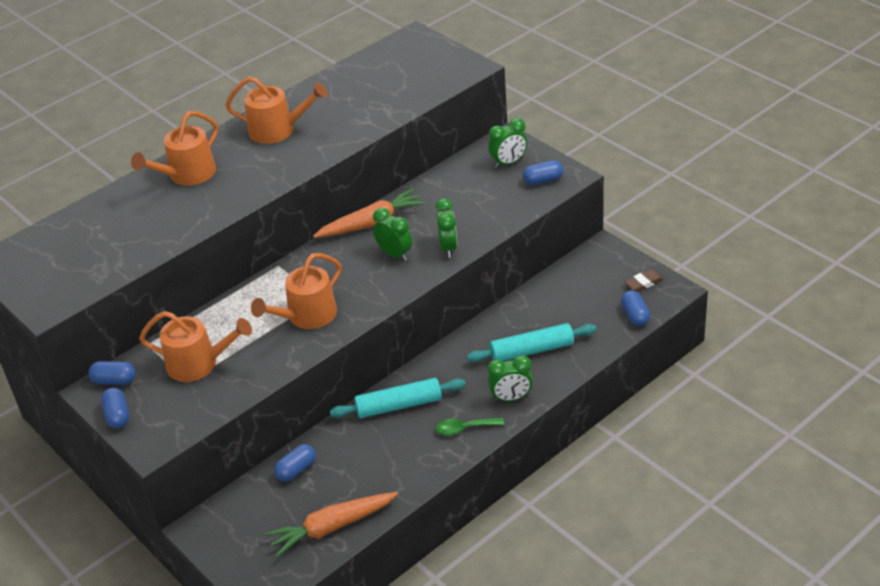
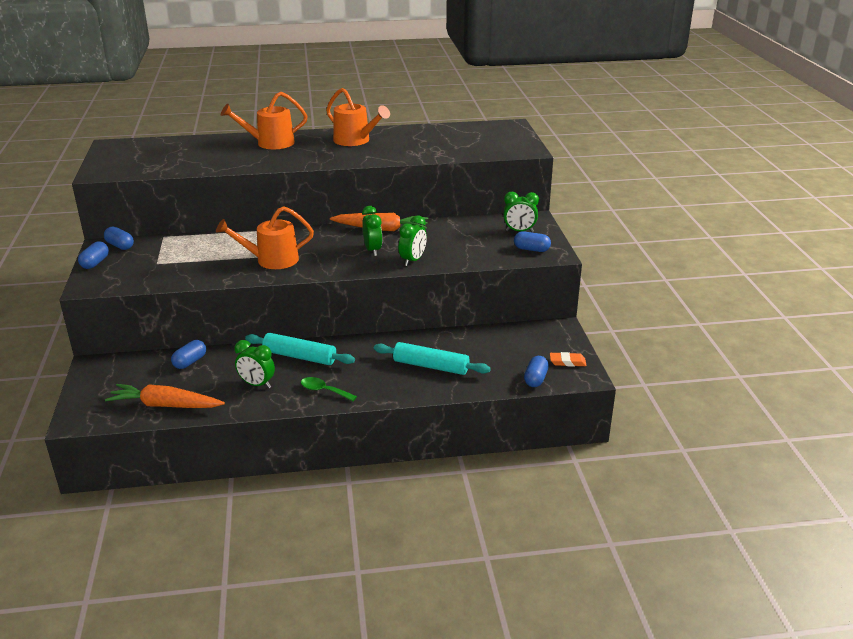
camera: 30 degrees right, 10 degrees down
orange watering can [139,311,252,382] -> none
blue capsule [274,444,316,482] -> blue capsule turned 45 degrees counterclockwise [171,340,206,369]
green clock [488,355,533,402] -> green clock moved to [234,340,275,389]
brown eraser [625,269,663,292] -> orange eraser [550,352,586,367]

